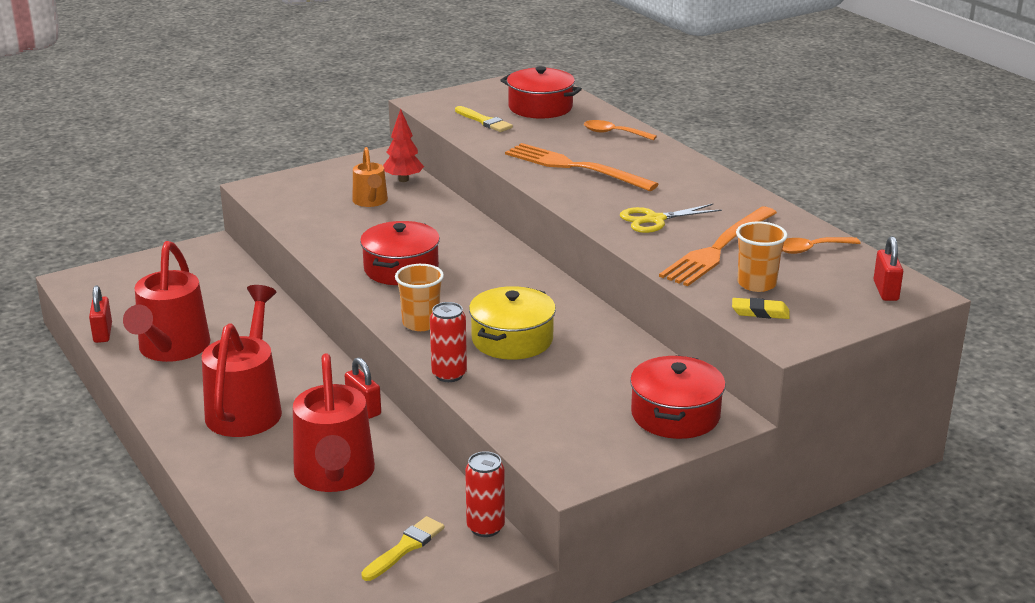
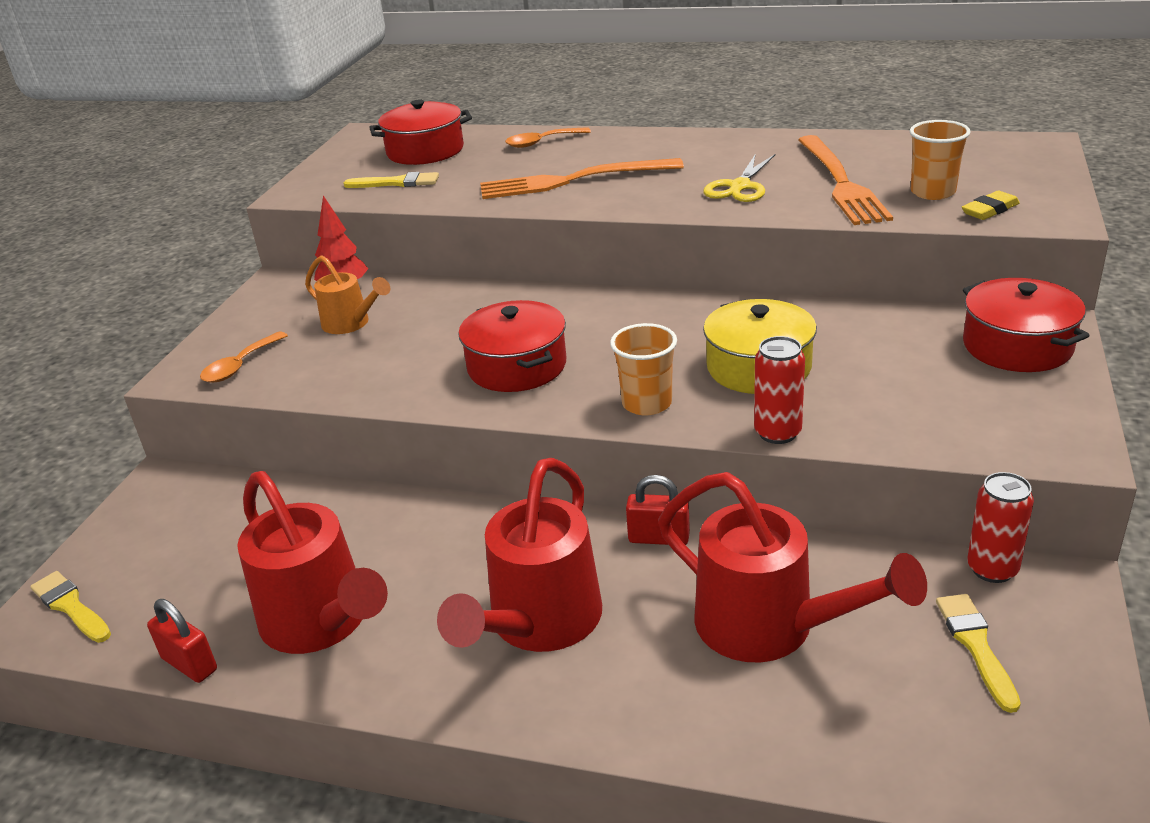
camera: 40 degrees left, 5 degrees up
red watering can [202,285,282,437] -> red watering can turned 120 degrees counterclockwise [437,458,602,652]
orange spoon [782,237,861,254] -> orange spoon moved to [200,331,288,383]
red padlock [873,236,903,301] -> none
none -> yellow brush [30,571,111,643]

